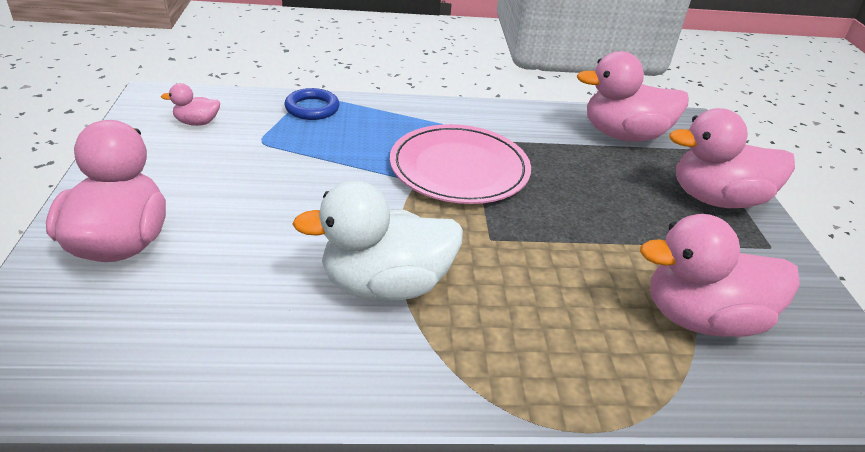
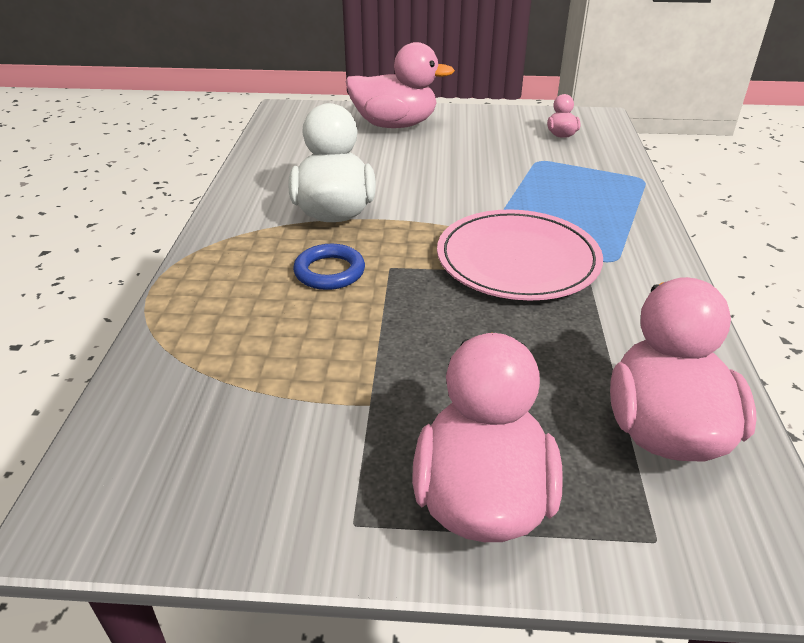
camera: 100 degrees right, 0 degrees up
blue ring [285,88,340,120] -> blue ring moved to [293,244,365,290]
pink duck [640,214,800,337] -> none

